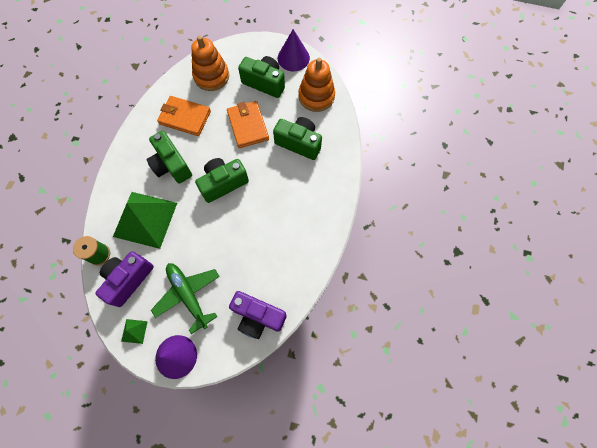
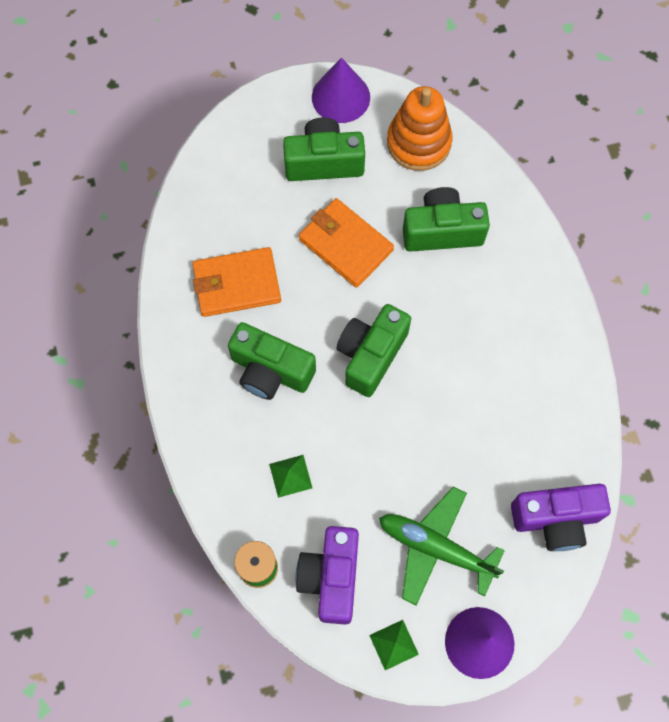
camera: 30 degrees left, 0 degrees up
green pyramid [113,192,177,249] -> green pyramid [269,455,312,498], size x0.40
orange stacking toy [191,35,229,91] -> none

